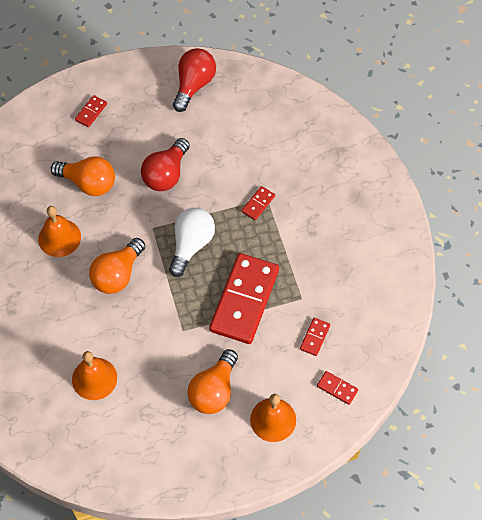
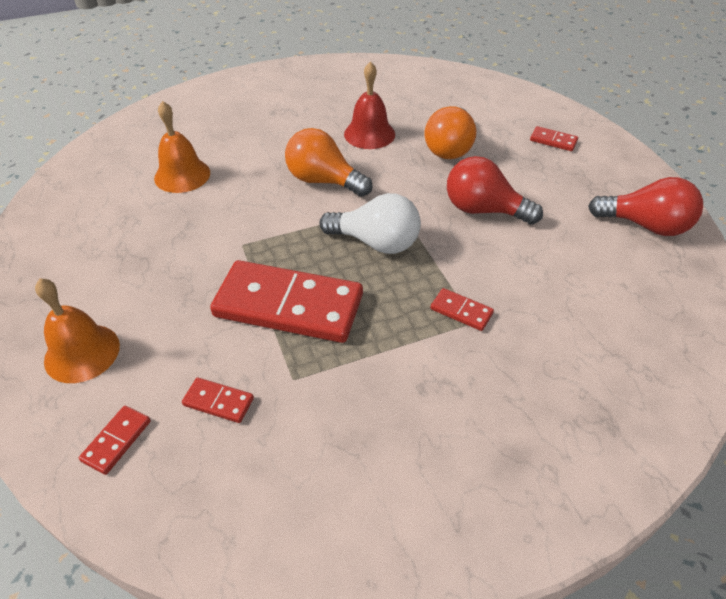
camera: 85 degrees right, 15 degrees down
orange bell [38,206,81,257] -> red bell [344,61,395,149]
orange light bulb [187,349,238,414] -> none

